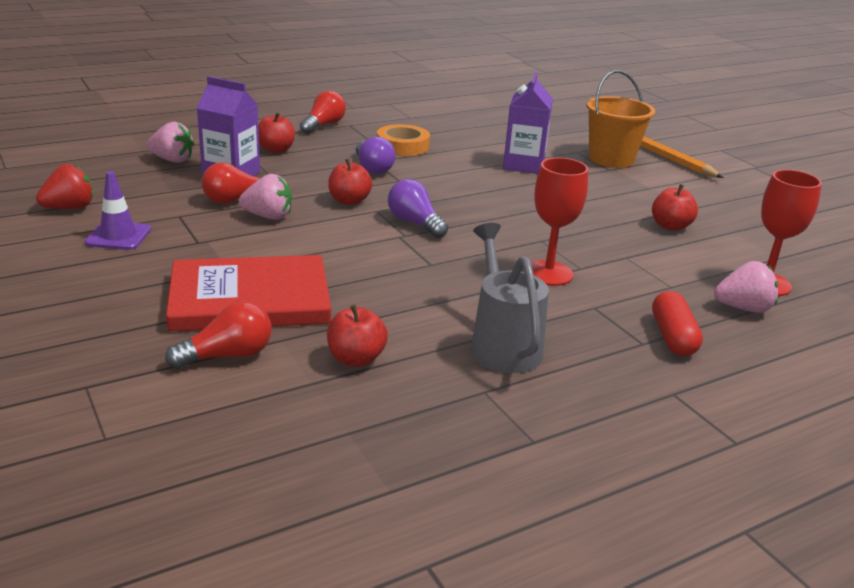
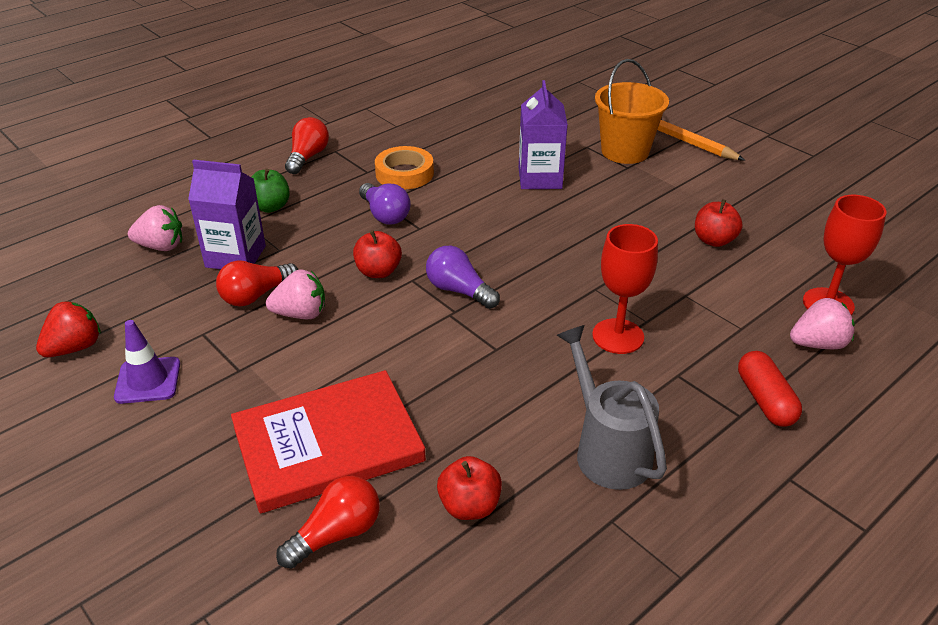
camera: 10 degrees left, 10 degrees up
red apple [258,112,295,153] -> green apple [251,168,290,213]

